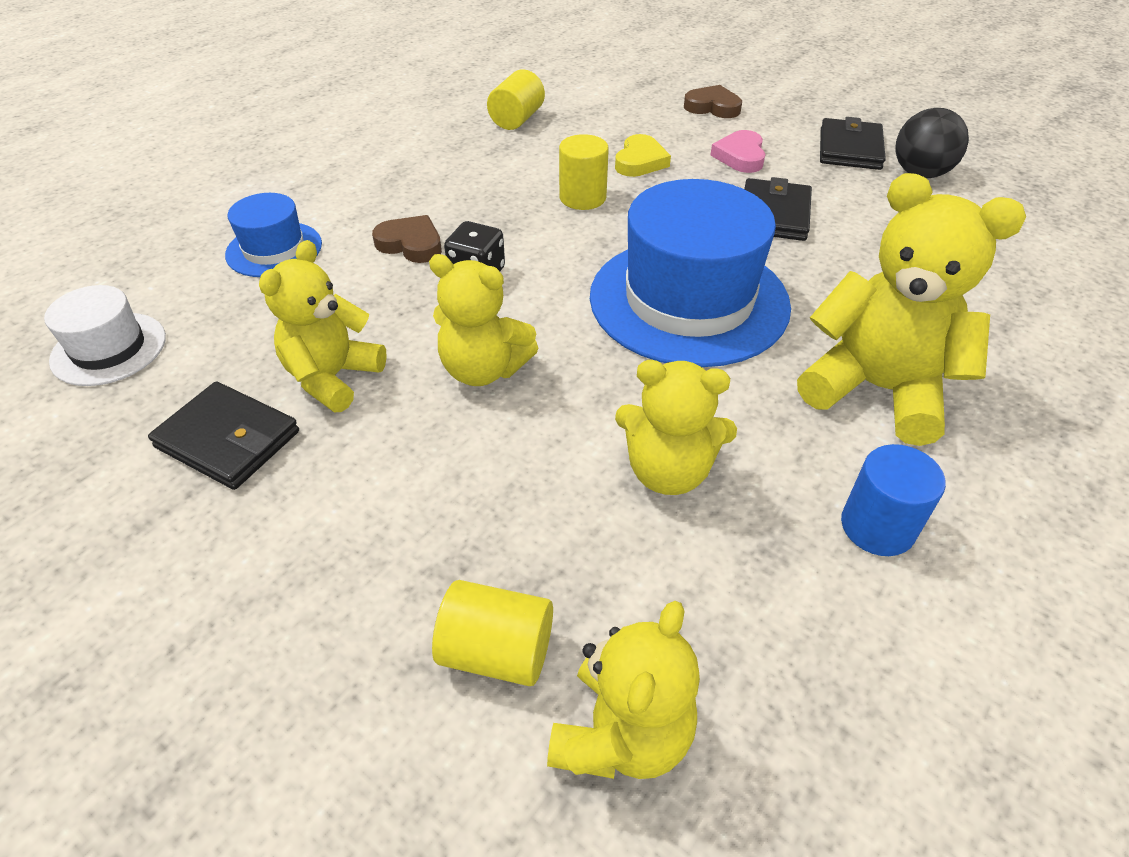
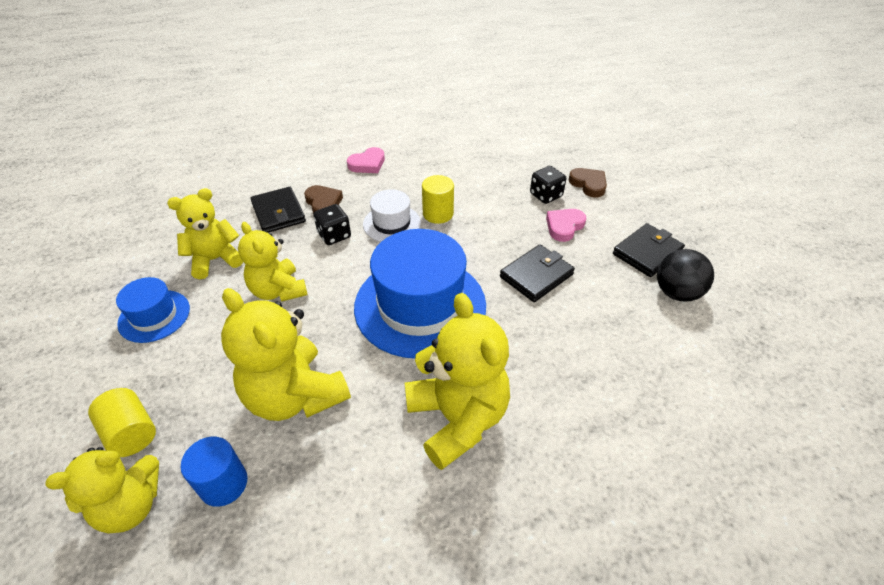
camera: 35 degrees right, 0 degrees up
white hat [44,285,166,386] -> white hat moved to [363,189,421,242]
black wallet [148,381,299,490] -> black wallet moved to [250,187,306,233]
blue hat [225,193,322,277] -> blue hat moved to [116,277,190,343]
yellow cylinder [487,69,545,130] -> none
yellow heart [615,134,671,177] -> none
yellow teddy bear [615,360,737,495] -> yellow teddy bear [221,288,351,421], size x1.50
blue cylinder [841,444,946,556] -> blue cylinder moved to [180,437,247,507]
none -> pink heart [347,147,385,173]
none -> black dice [530,166,566,204]

